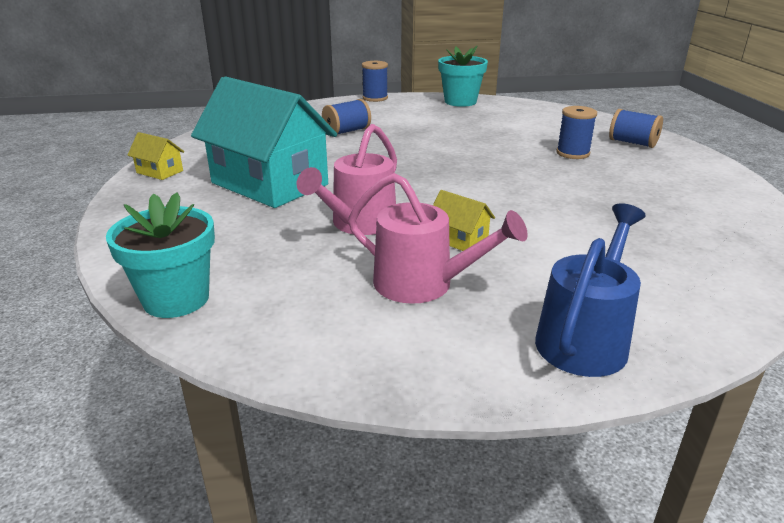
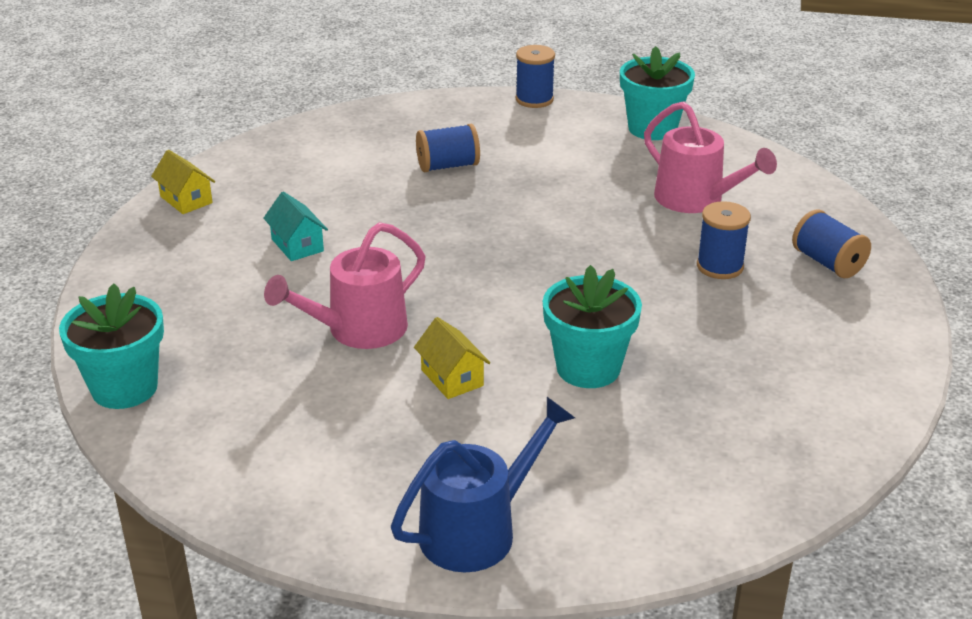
camera: 20 degrees right, 5 degrees up
turquoise house [191,76,337,208] -> turquoise house [263,191,328,261], size x0.40
pink watering can [348,173,528,304] -> pink watering can moved to [644,101,777,213]
none -> turquoise flower pot [543,265,642,388]

